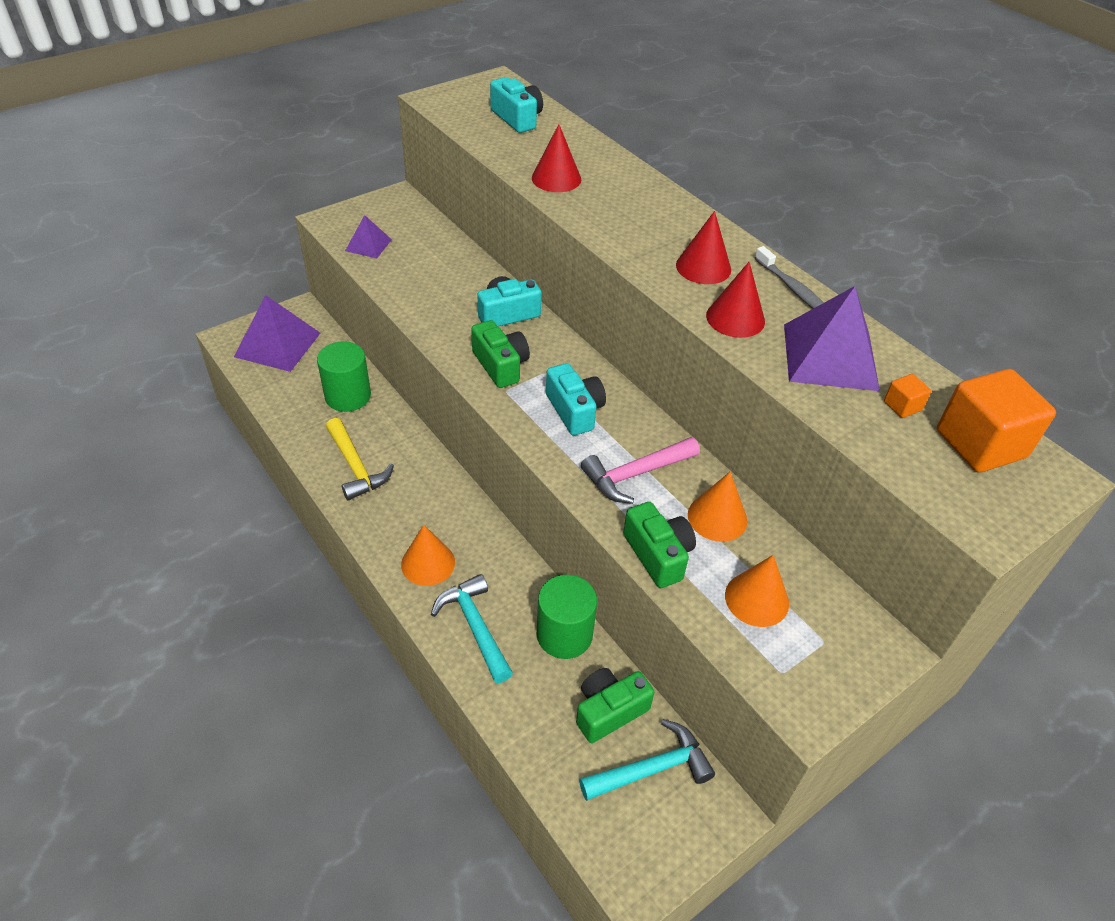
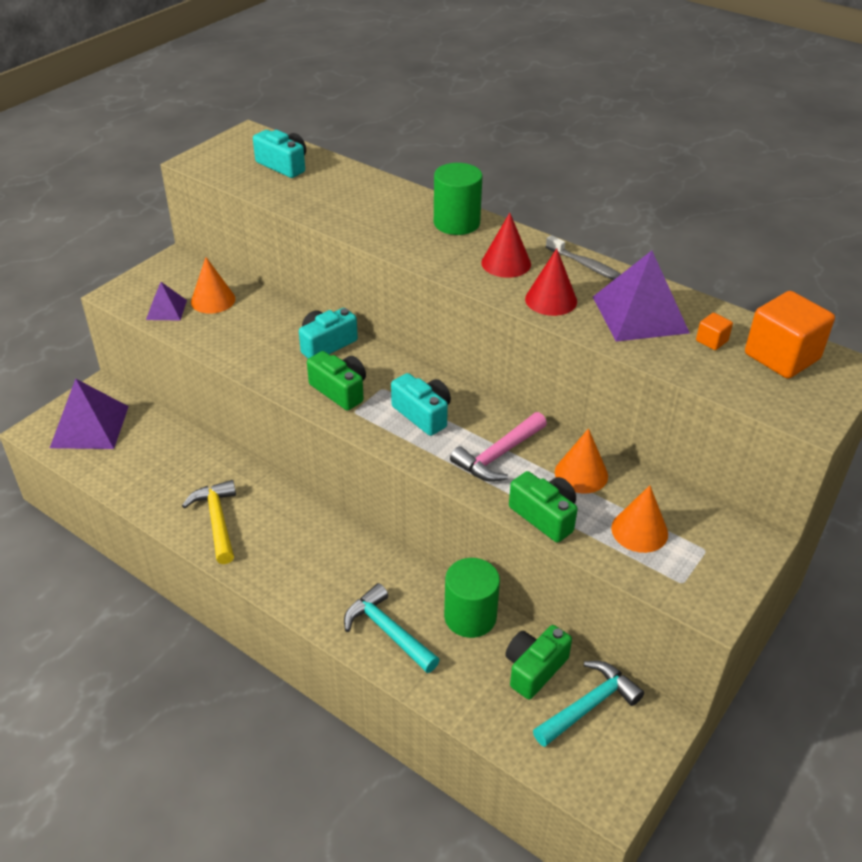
camera: 15 degrees left, 5 degrees down
green cylinder [317,341,371,412] -> green cylinder moved to [434,163,482,235]
yellow hammer [326,418,394,501] -> yellow hammer turned 150 degrees counterclockwise [182,480,236,564]
orange cone [401,525,455,586] -> orange cone moved to [191,257,235,314]
red cone [532,124,581,192] -> none

